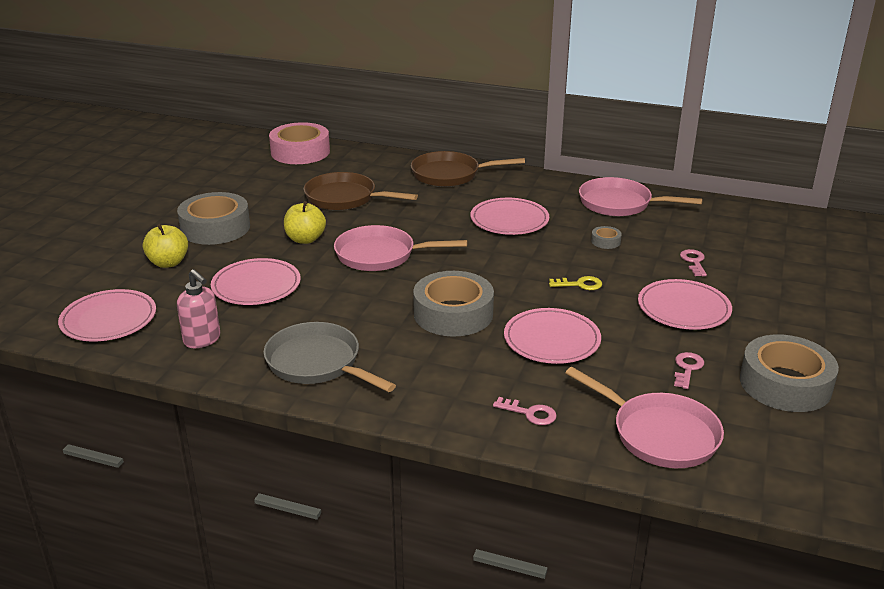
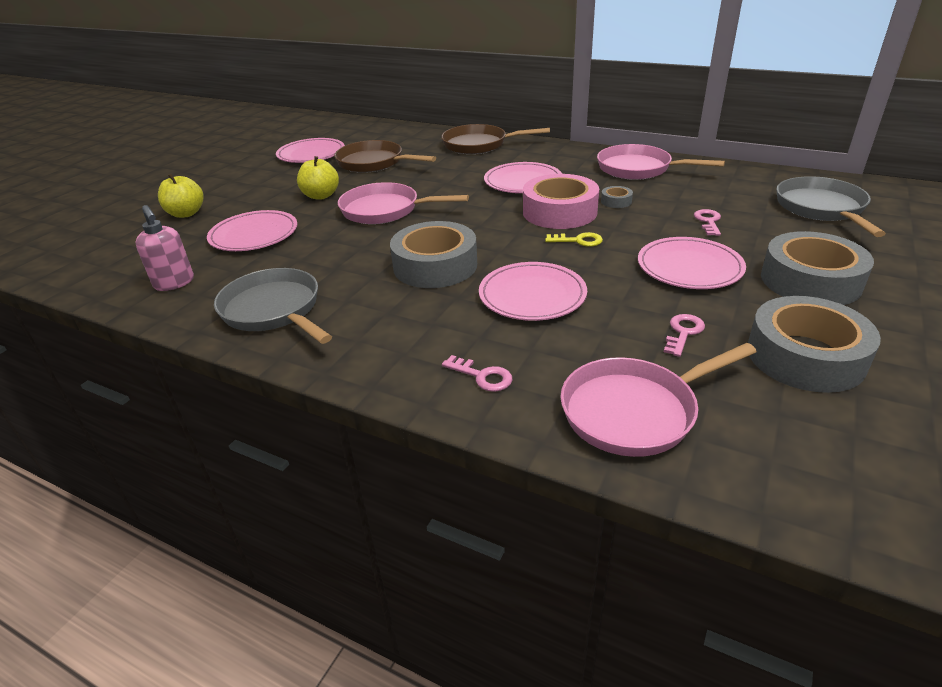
camera: 10 degrees right, 5 degrees up
pink plate [58,289,156,341] -> pink plate moved to [276,138,345,163]
grey tape [177,192,250,245] -> grey tape moved to [761,231,874,305]
pink tape [269,122,330,164] -> pink tape moved to [523,174,599,229]
pink pan [565,367,724,468] -> pink pan turned 105 degrees clockwise [560,343,757,457]
none -> grey pan [776,176,886,237]

